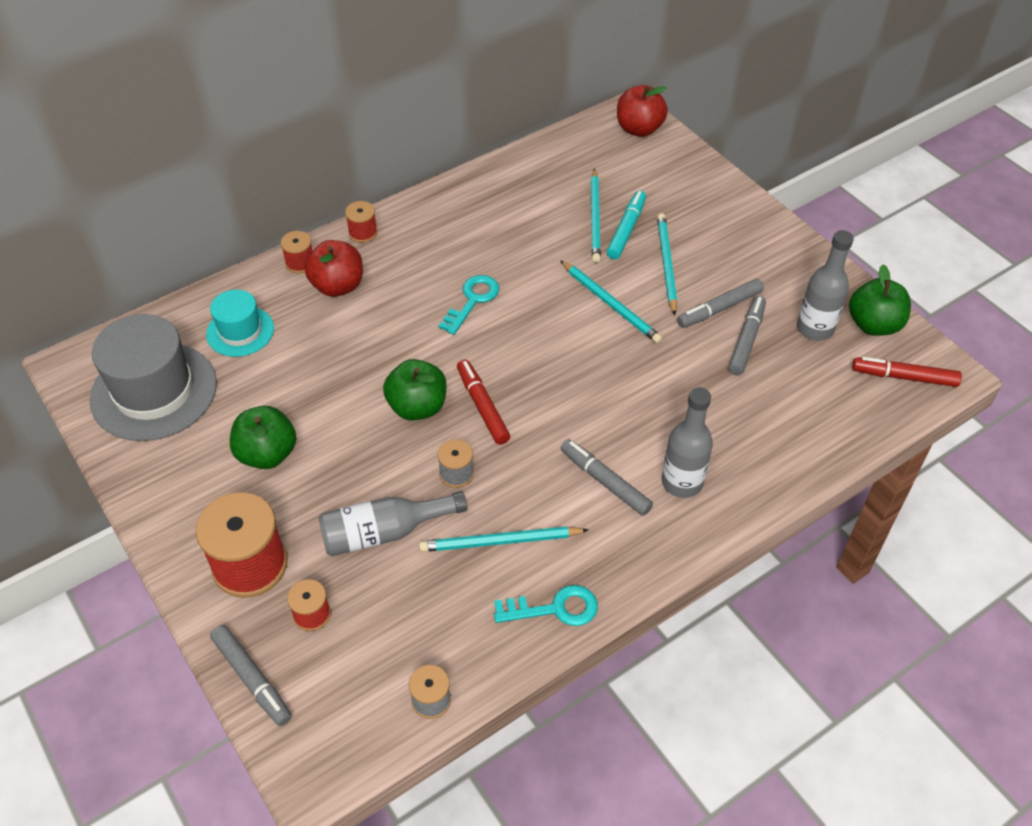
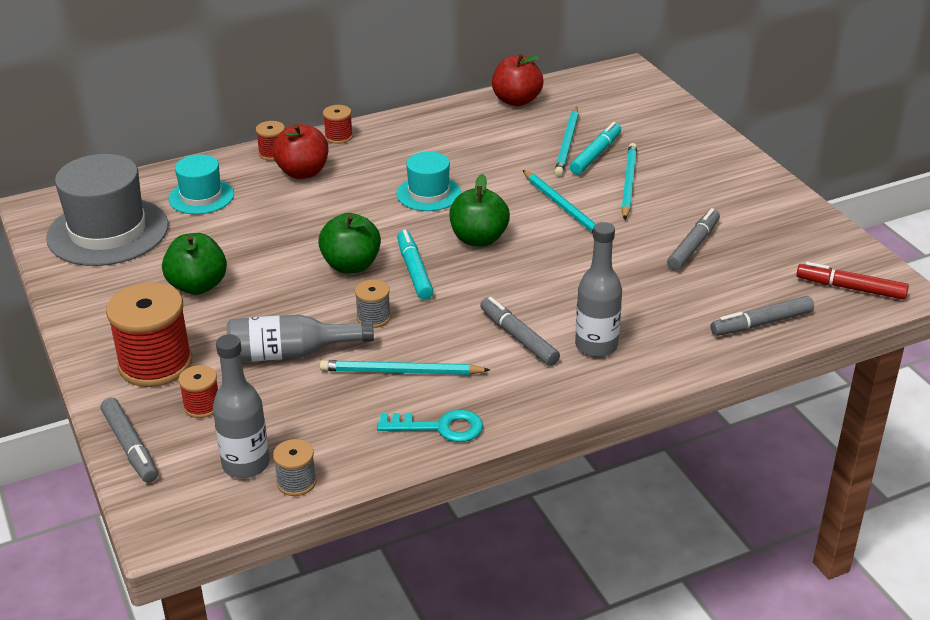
camera: 10 degrees right, 15 degrees down
turquoise key [438,275,499,335] -> turquoise hat [396,152,461,211]
red marker [457,359,510,445] -> turquoise marker [397,230,434,300]
red apple [617,85,668,137] -> red apple moved to [492,54,543,106]
grey marker [677,279,764,328] -> grey marker moved to [711,296,814,336]
grey bottle [797,230,854,341] -> grey bottle moved to [213,334,269,478]
green apple [849,264,911,336] -> green apple moved to [449,174,510,247]

